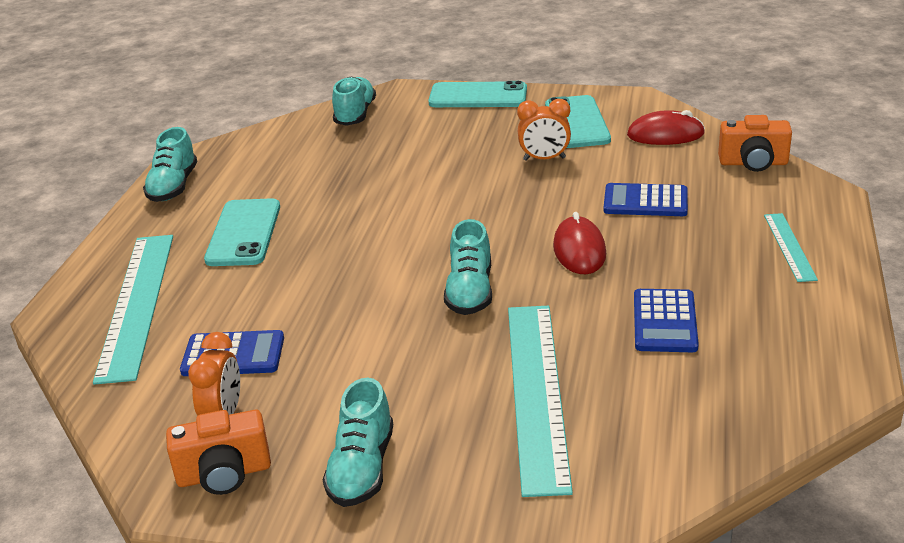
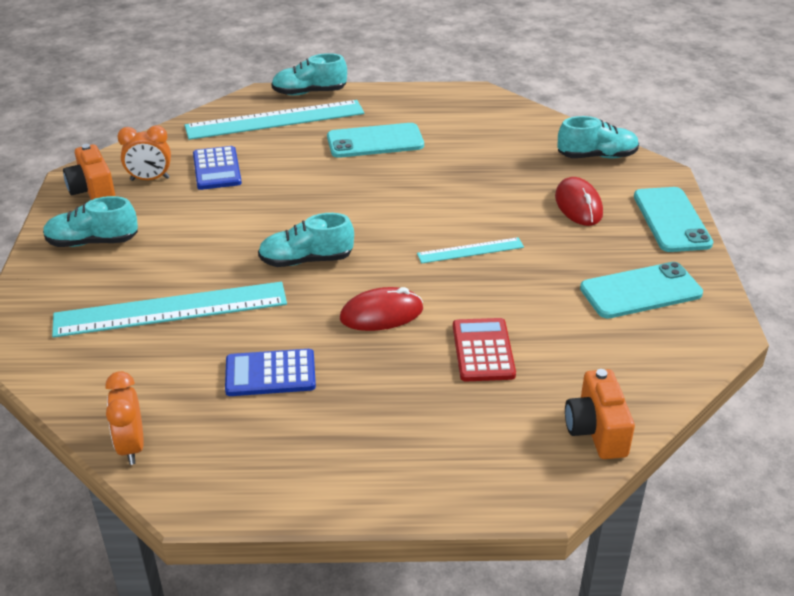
camera: 75 degrees right, 5 degrees up
turquoise shoe [143,127,197,202] -> turquoise shoe moved to [271,53,347,95]
orange clock [517,99,571,161] -> orange clock moved to [105,371,144,465]
blue calculator [603,183,688,216] -> red calculator [453,318,516,381]
red mouse [627,110,705,145] -> red mouse moved to [555,177,603,226]
turquoise ruler [764,213,818,282] -> turquoise ruler moved to [417,237,524,263]

